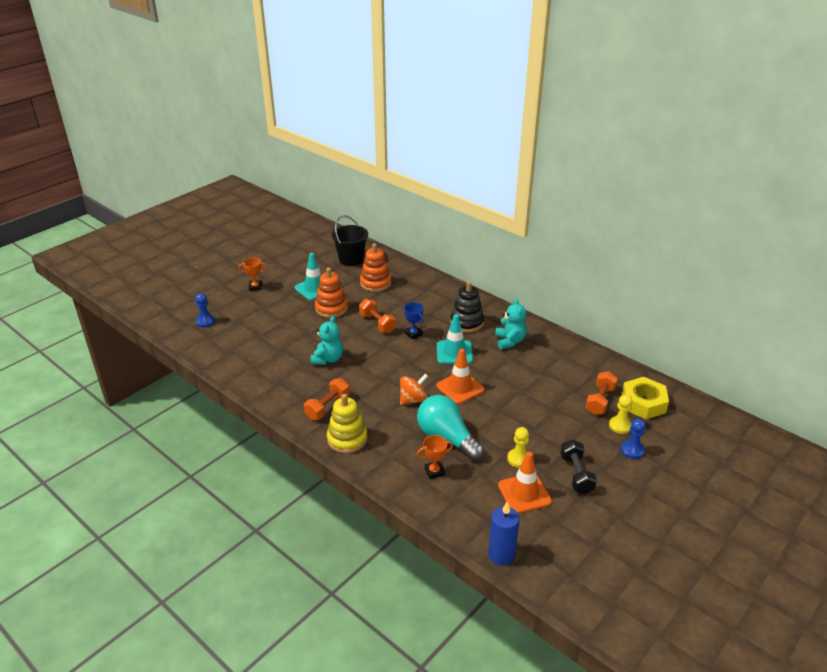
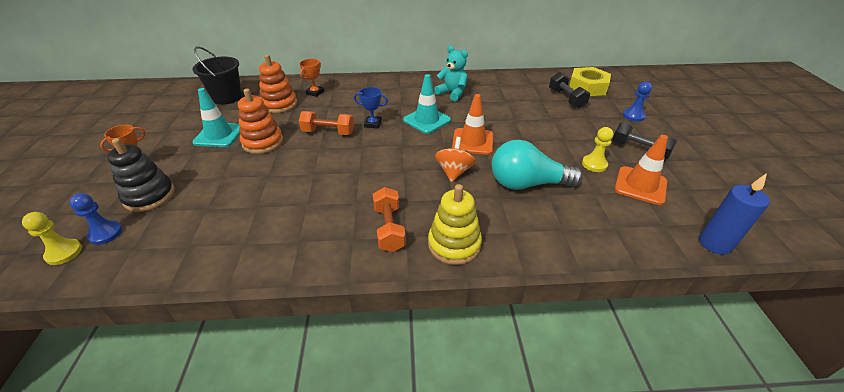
camera: 45 degrees left, 5 degrees up
turquoise teddy bear [311,316,343,365] -> none
orange trophy [417,435,453,479] -> orange trophy moved to [299,59,324,97]
black stacking toy [450,281,484,333] -> black stacking toy moved to [107,138,175,212]
orange dumbbell [585,371,618,415] -> black dumbbell [549,72,590,109]
yellow pawn [609,394,633,434] -> yellow pawn moved to [22,212,82,265]

